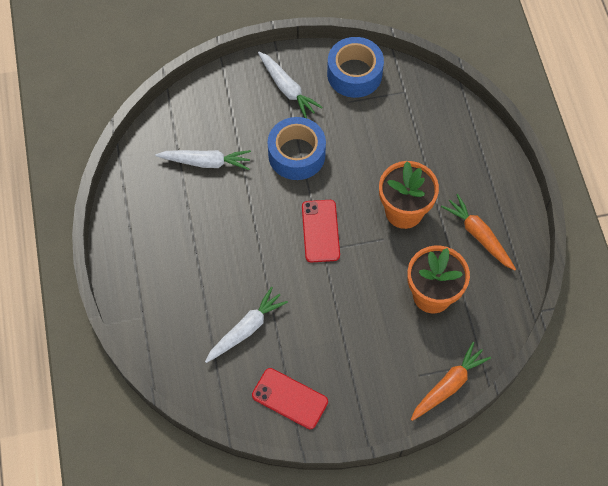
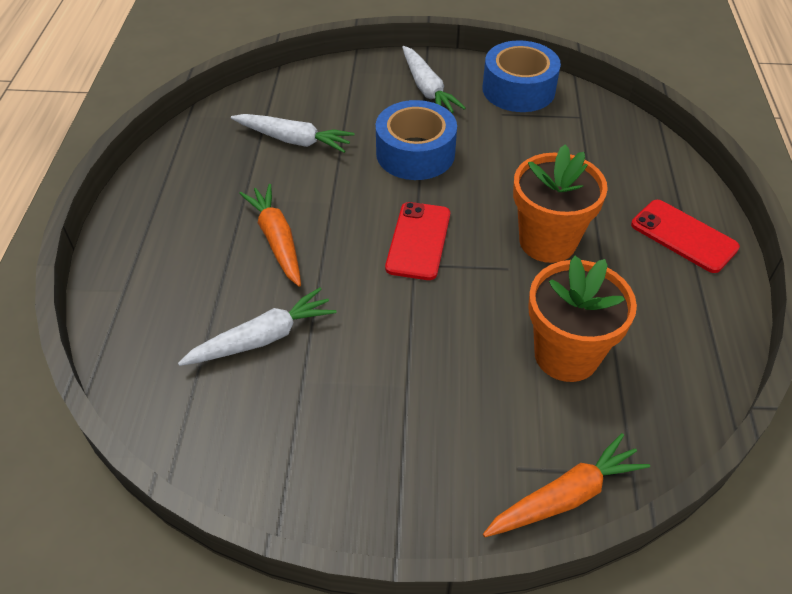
camera: 15 degrees right, 15 degrees down
red phone [252,368,328,429] -> red phone moved to [631,200,740,273]
orange carrot [441,194,516,271] -> orange carrot moved to [239,184,301,287]

